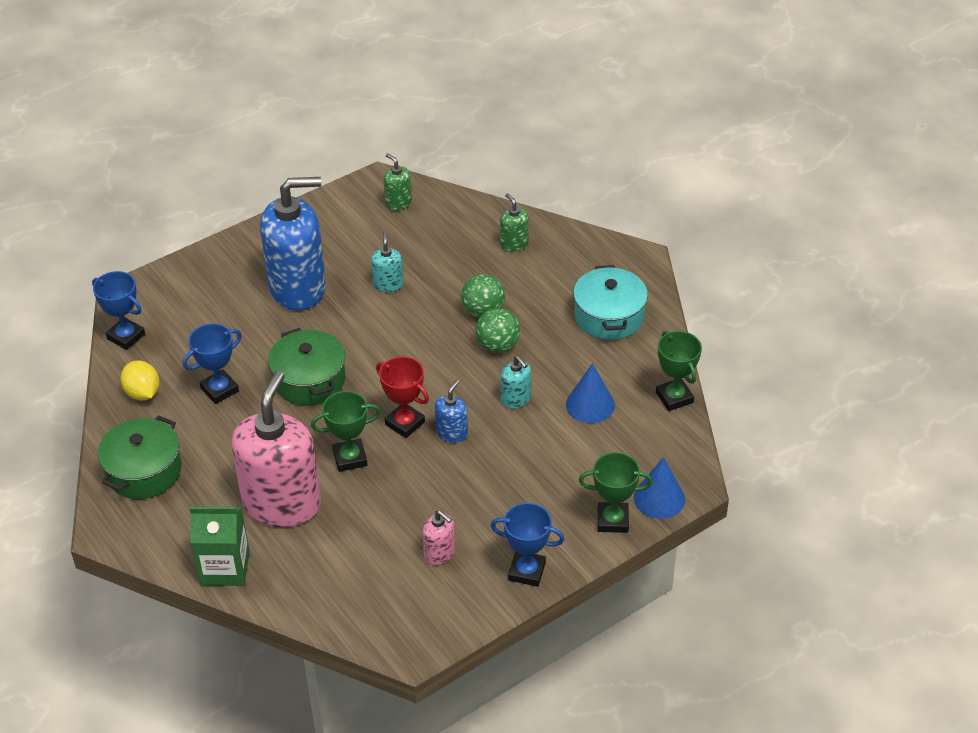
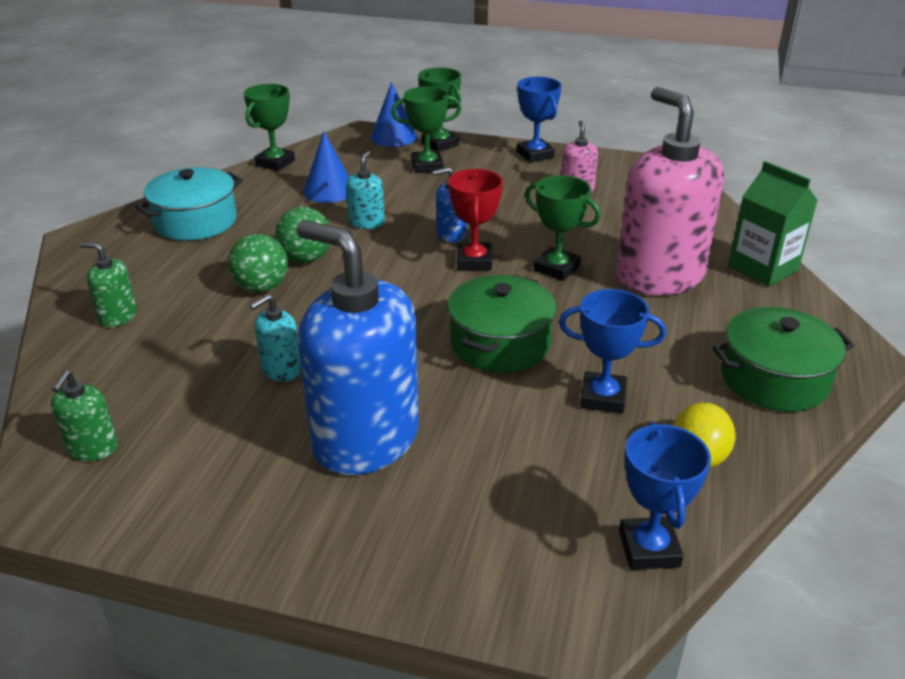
camera: 130 degrees left, 10 degrees down
pink soap dispenser [231,371,321,527] -> pink soap dispenser turned 90 degrees clockwise [616,87,724,296]
green soap dispenser [500,193,529,252] -> green soap dispenser turned 90 degrees clockwise [80,242,137,327]
none -> green trophy [391,87,461,173]

